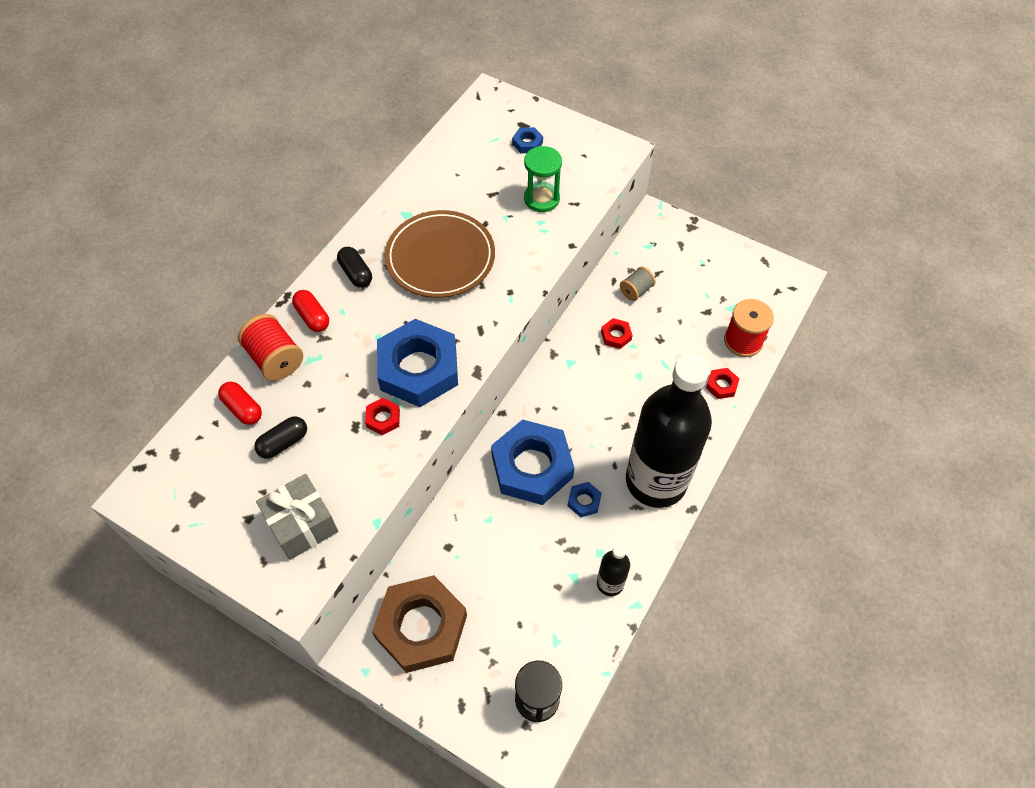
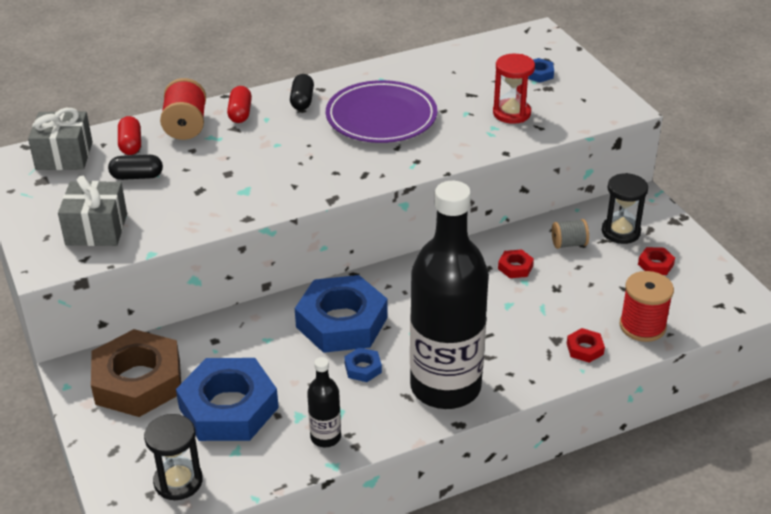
camera: 35 degrees right, 20 degrees down
red nut [365,398,400,435] -> red nut moved to [638,247,675,275]
blue nut [377,319,458,407] -> blue nut moved to [176,358,279,441]
brown plate [385,210,495,298] -> purple plate [326,80,437,143]
green hourglass [524,146,562,212] -> red hourglass [493,54,535,124]
none -> grey gift [28,108,93,170]
none -> black hourglass [602,173,648,244]

